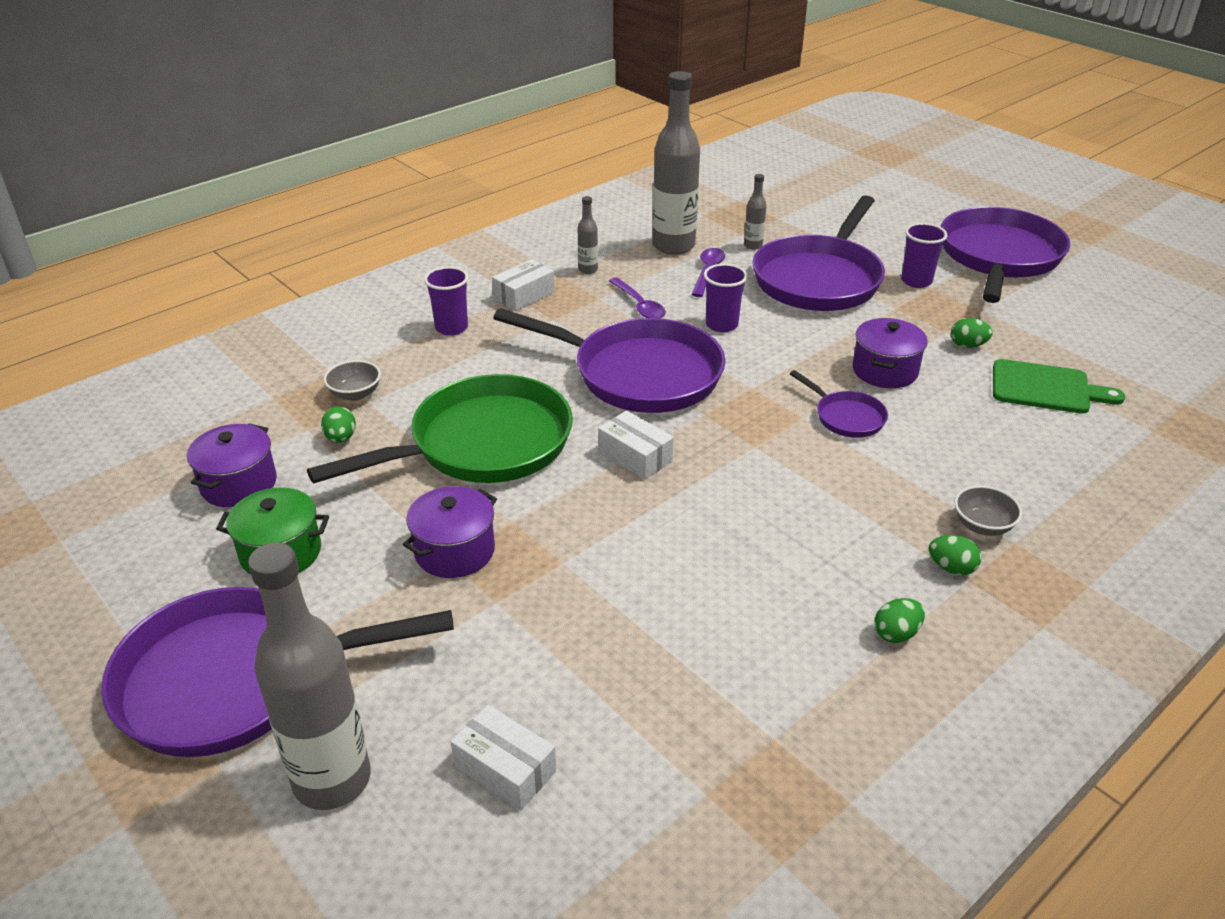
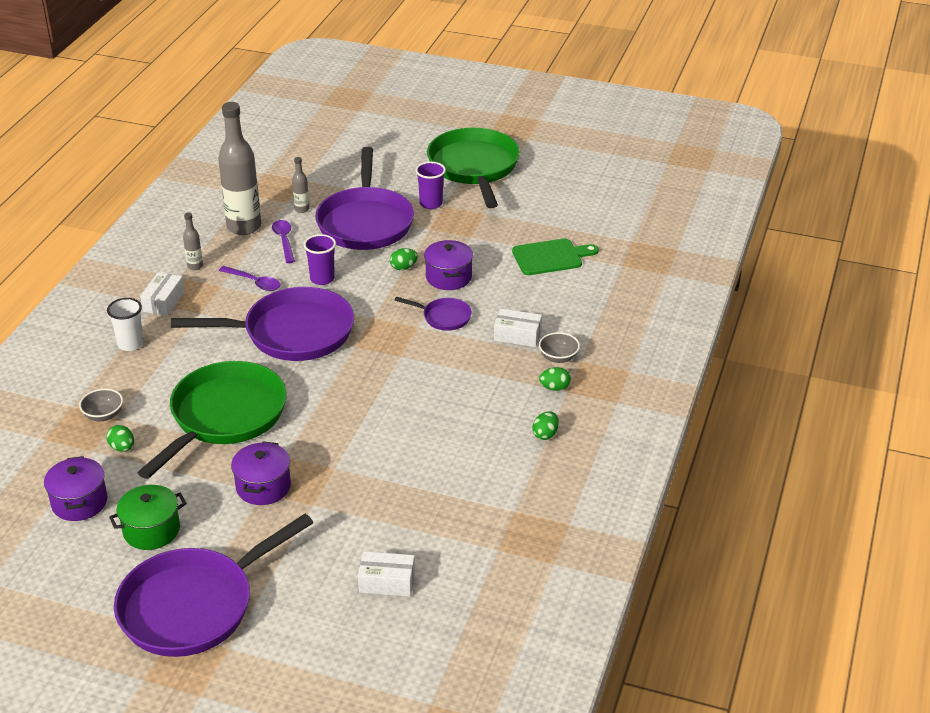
camera: 30 degrees left, 0 degrees up
grey bottle [248,542,371,810] -> none
purple cup [424,266,468,336] -> white cup [107,298,144,351]
white box [598,410,674,480] -> white box moved to [494,309,542,347]
purple pan [941,207,1070,303] -> green pan [427,128,520,208]
green egg [951,318,993,348] -> green egg moved to [390,248,418,270]

